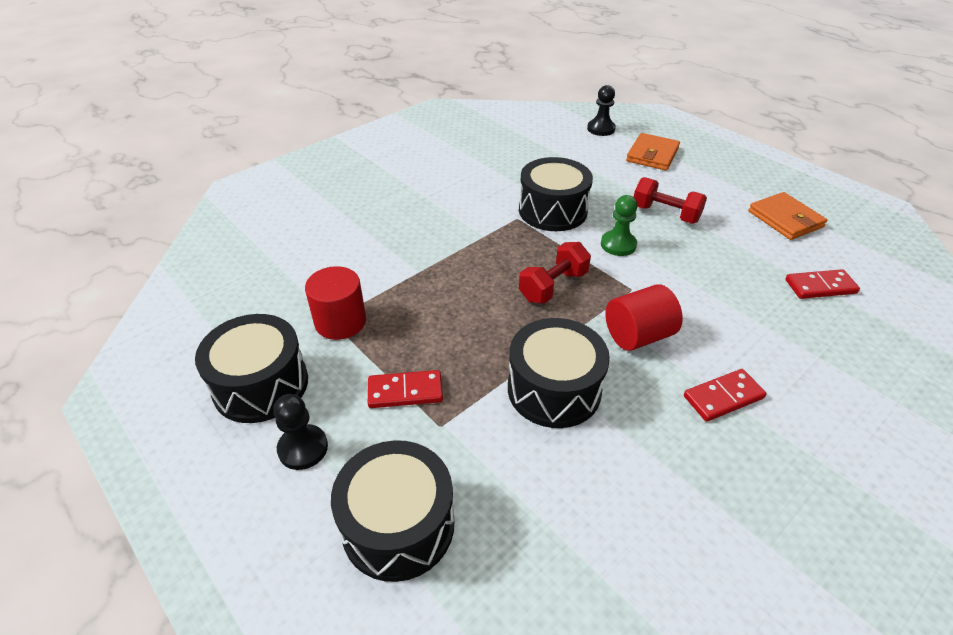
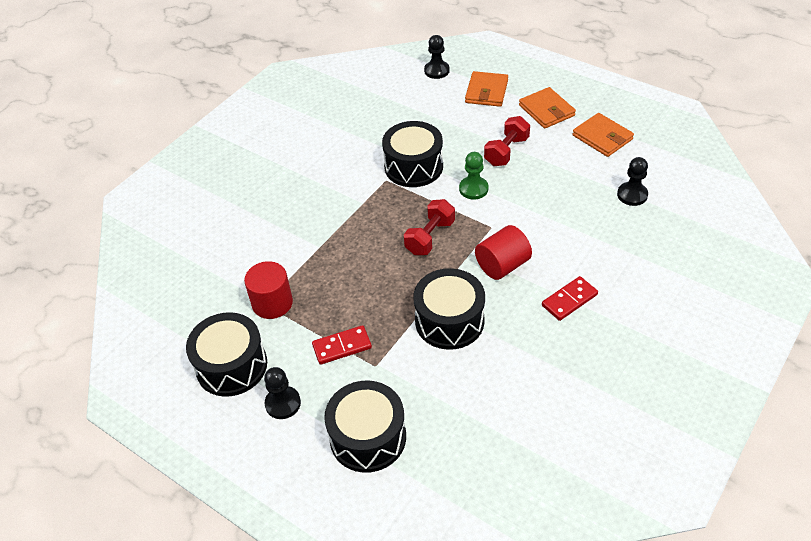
camera: 10 degrees left, 5 degrees up
red dumbbell [634,177,707,224] -> red dumbbell turned 75 degrees counterclockwise [484,116,530,166]
red domino [785,269,860,299] -> black pawn [617,157,648,206]
none -> orange wallet [519,87,576,129]

